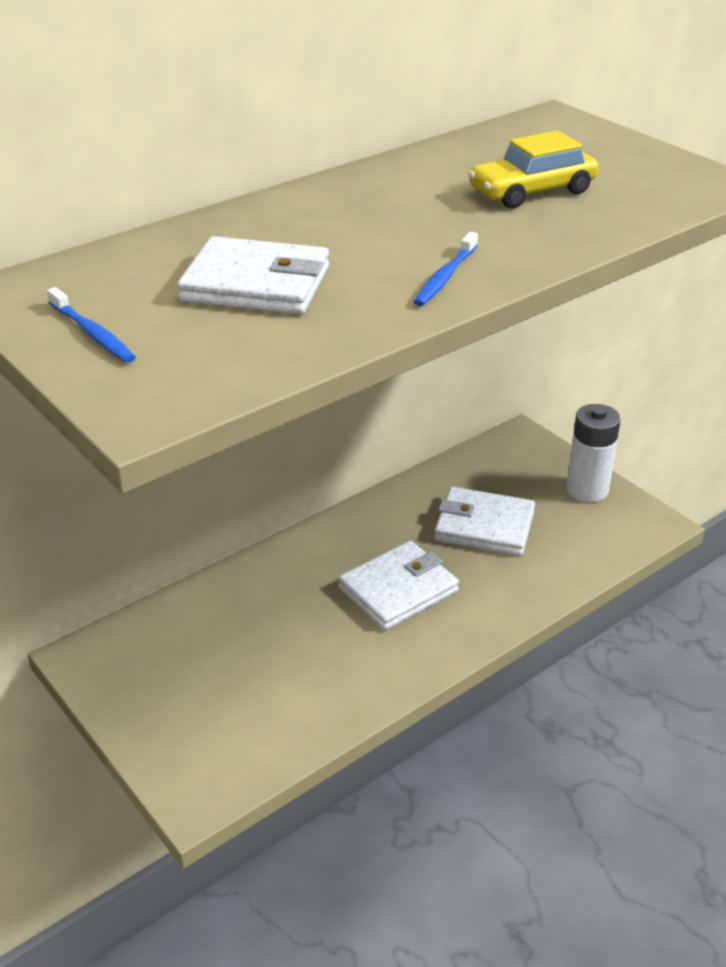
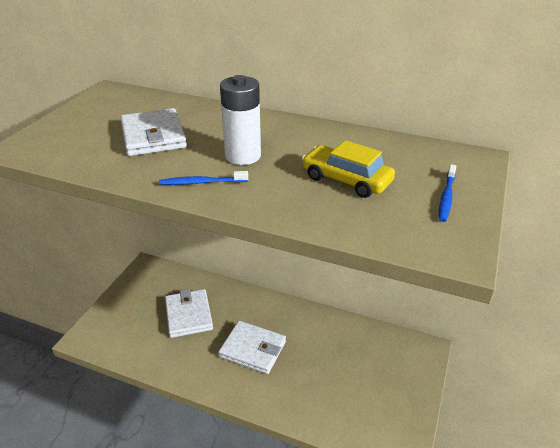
camera: 60 degrees right, 0 degrees up
blue toothbrush [47,287,136,363] -> blue toothbrush moved to [439,164,456,222]
white wallet [434,487,535,556] -> white wallet moved to [165,289,213,338]
white battery [566,404,621,502] -> white battery moved to [220,75,261,165]

